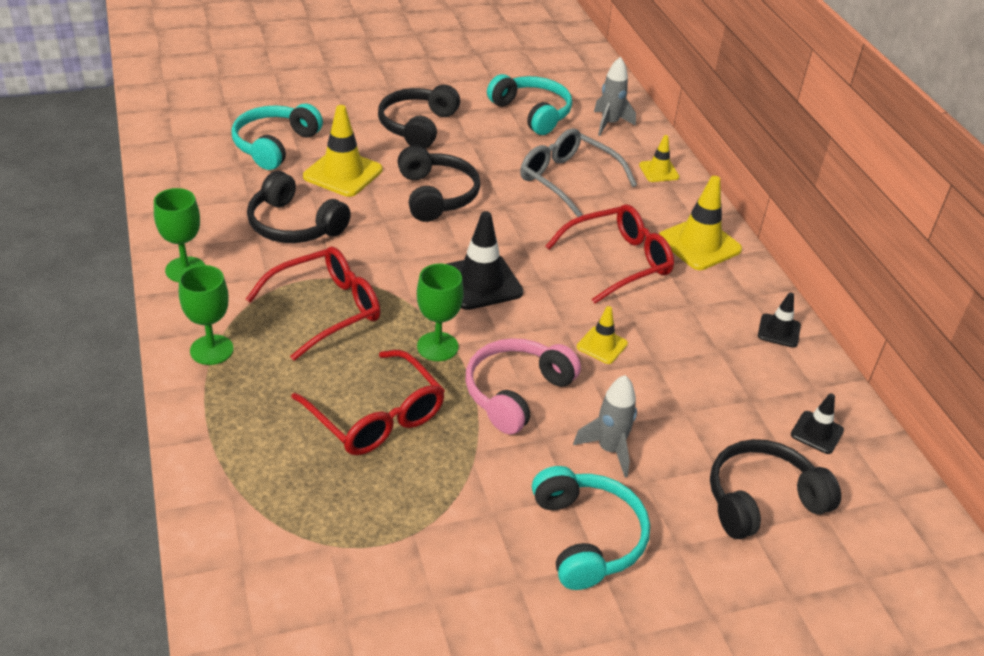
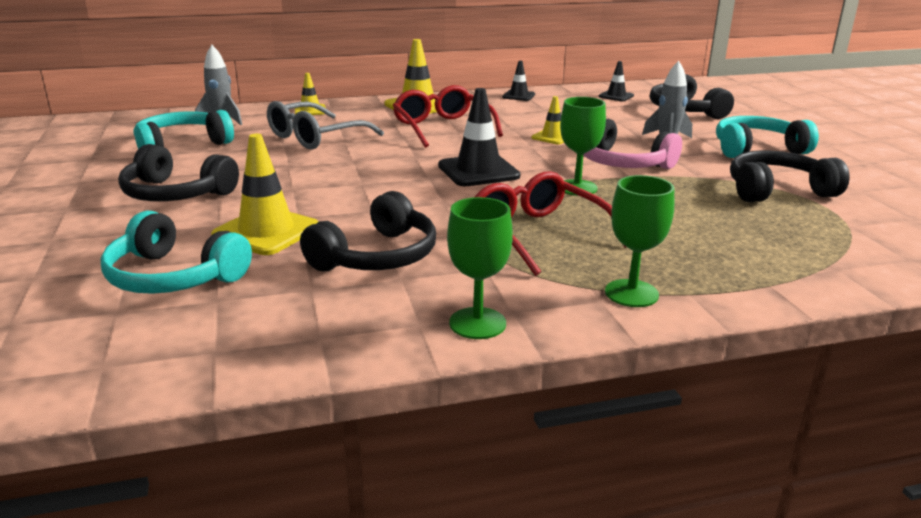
camera: 85 degrees left, 15 degrees down
red glasses [291,350,445,455] -> none
black headphones [398,145,480,222] -> black headphones moved to [730,151,850,202]

